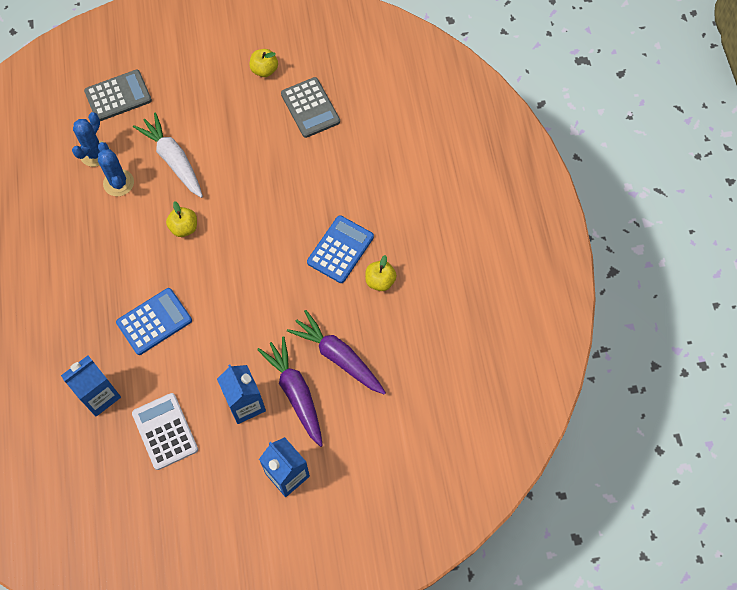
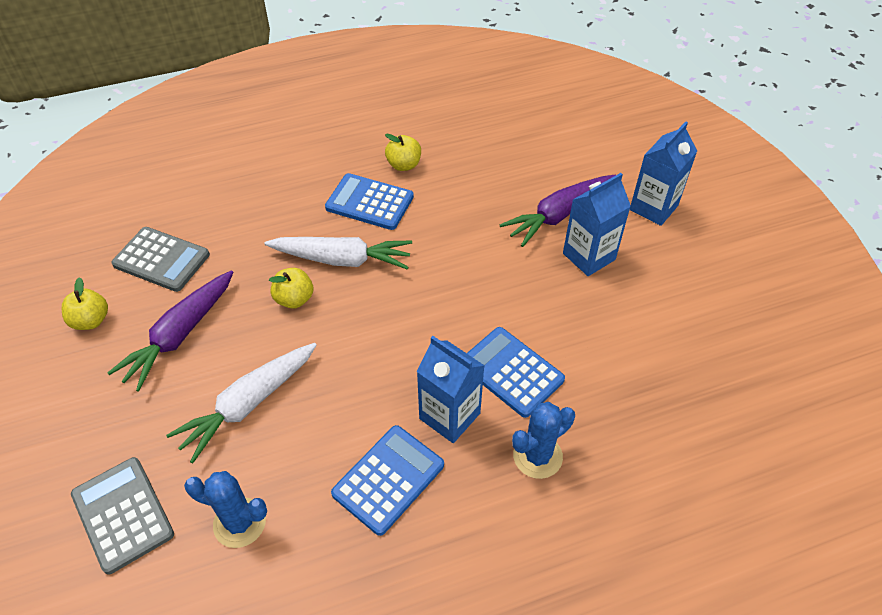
camera: 100 degrees left, 15 degrees down
blue carton [61,356,121,416] -> blue carton moved to [416,336,485,443]
blue cactus [98,142,134,196] -> blue cactus moved to [512,402,575,479]
white calculator [132,393,198,470] -> none
yellow apple [166,201,197,237] -> yellow apple moved to [269,268,313,309]
grey calculator [281,77,340,138] -> grey calculator turned 60 degrees clockwise [111,227,210,292]
purple carrot [287,310,386,395] -> purple carrot moved to [107,270,233,391]
none -> white carrot [264,237,412,270]
none -> blue calculator [331,425,444,536]

